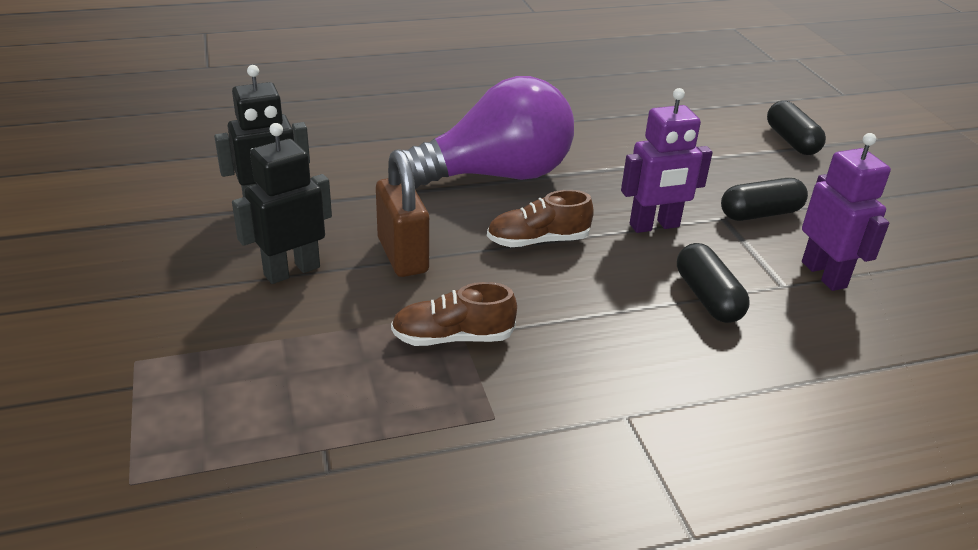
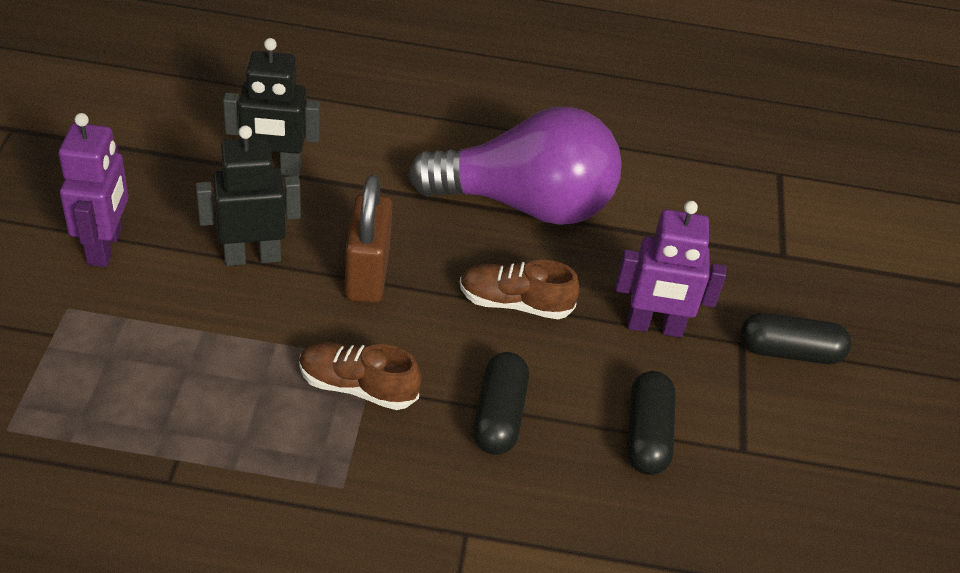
camera: 20 degrees right, 10 degrees up
black capsule [767,101,826,155] -> black capsule moved to [473,352,529,455]
purple robot [802,133,891,291] -> purple robot moved to [59,113,129,267]

